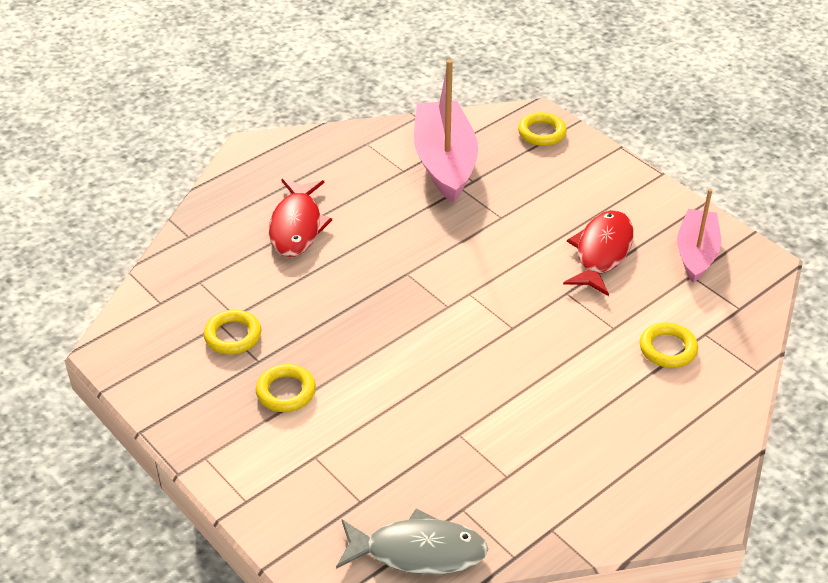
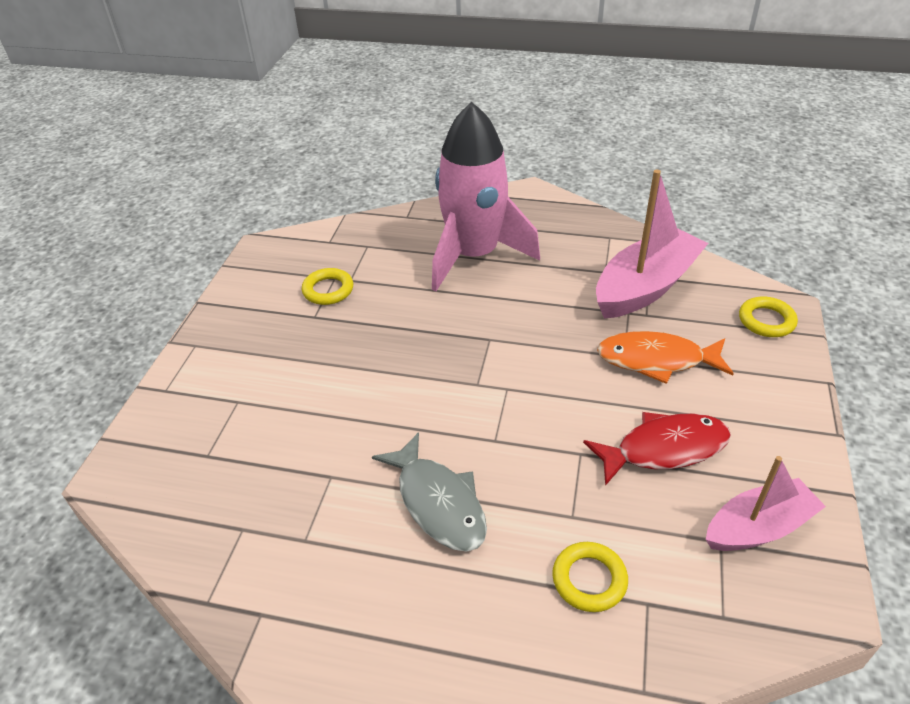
camera: 55 degrees right, 0 degrees up
yellow ring [256,364,316,412] -> none
red fish [269,179,332,257] -> pink rocket [432,102,540,291]
grey fish [336,508,488,575] -> grey fish moved to [372,432,487,552]
none -> orange fish [597,331,734,384]

